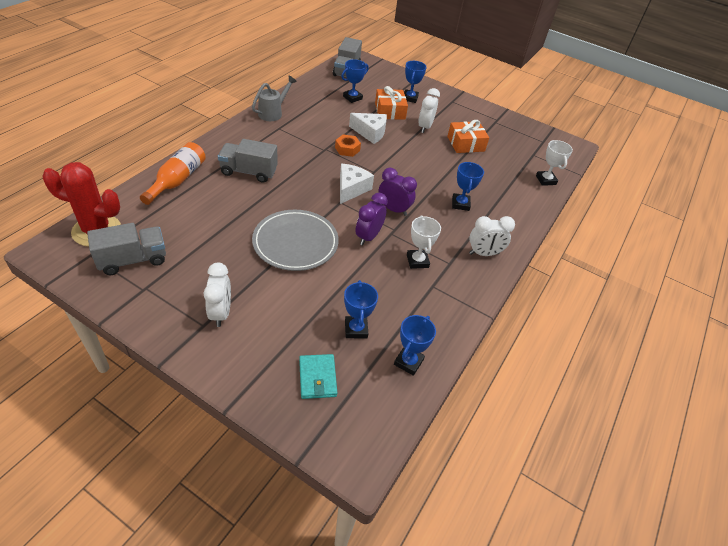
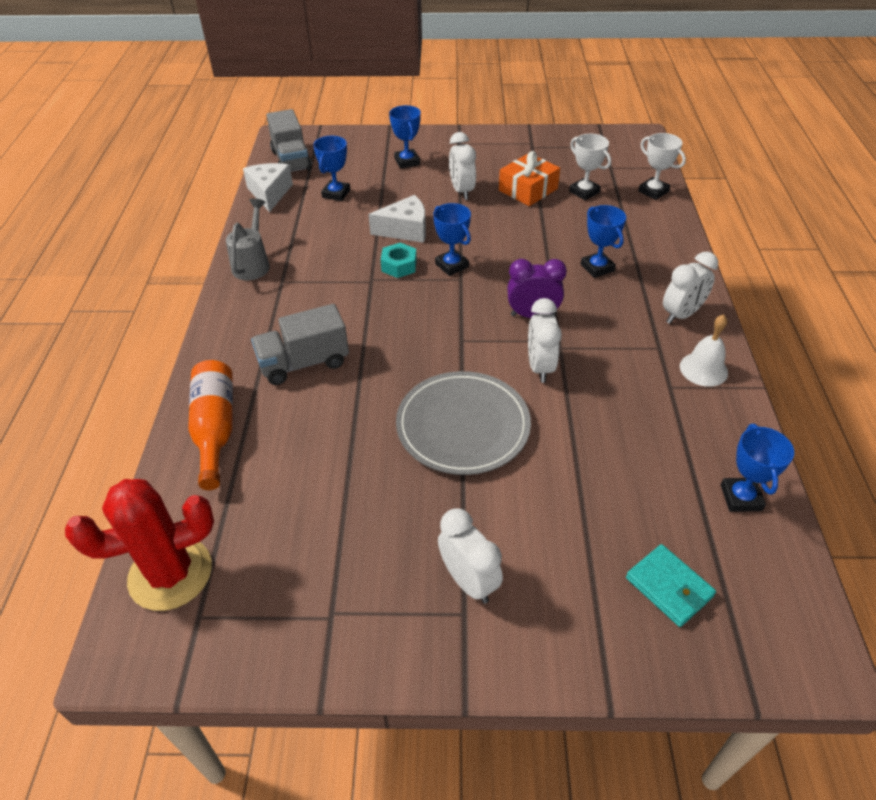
camera: 25 degrees left, 0 degrees up
grey truck [87,223,166,275] -> none
orange nut [335,134,361,157] -> turquoise nut [381,243,417,278]
white cheese [340,164,374,204] -> white cheese moved to [243,163,293,212]
blue trophy [344,280,378,339] -> blue trophy moved to [433,203,471,276]
purple clock [355,193,388,246] -> white clock [528,298,562,383]
orange gift [375,86,408,120] -> none
white trophy [407,215,441,269] -> white trophy moved to [569,134,611,200]
none -> white bell [680,314,728,387]

